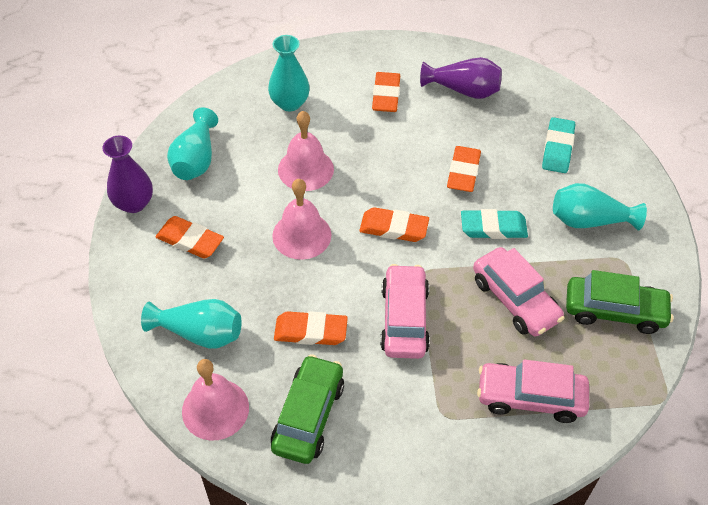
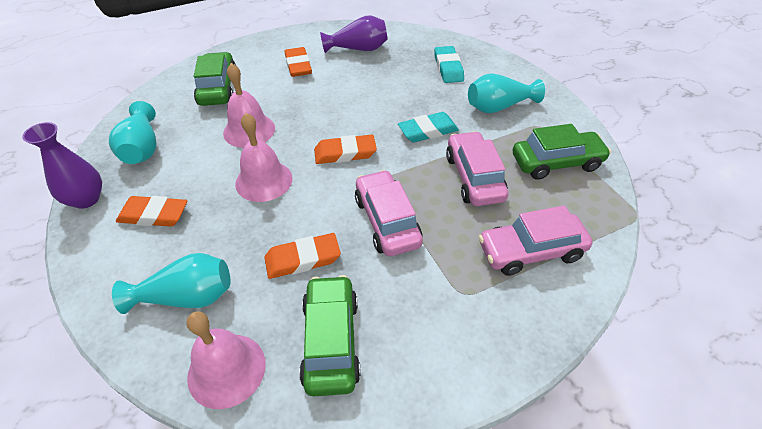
camera: 20 degrees left, 5 degrees down
turquoise vase [268,35,310,112] -> green car [194,52,236,106]
orange eraser [447,146,481,192] -> none
pink car [473,247,565,336] -> pink car turned 135 degrees counterclockwise [446,131,508,206]

